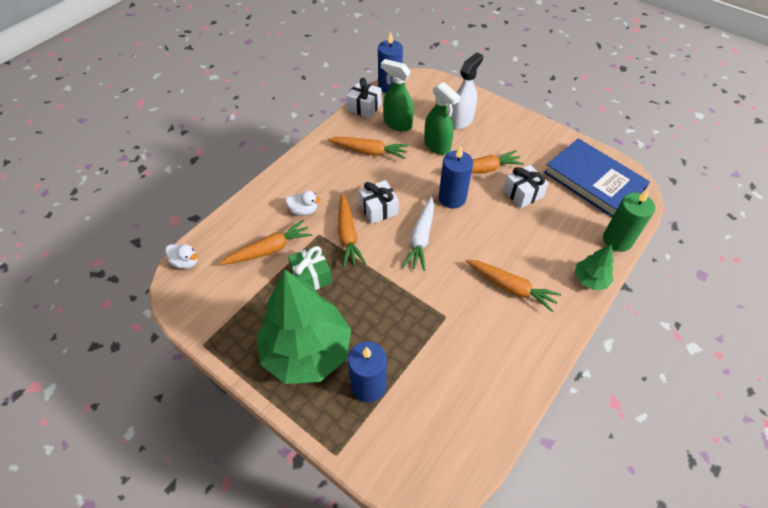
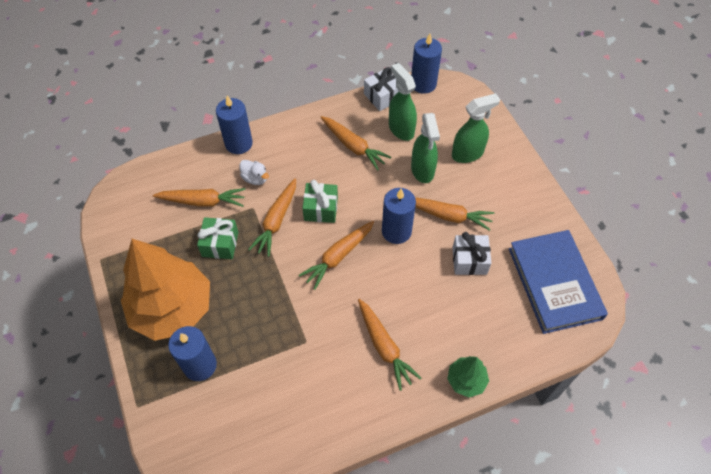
camera: 30 degrees right, 5 degrees up
white duck [165,244,198,269] -> none
green tree [257,270,351,384] -> orange tree [121,239,210,341]
white gift [359,180,399,224] -> green gift [302,180,338,223]
white carrot [402,197,434,271] -> orange carrot [299,221,374,290]
white spray bottle [451,52,483,129] -> green spray bottle [452,93,500,163]
green candle [603,190,655,252] -> none
none -> blue candle [216,95,253,154]

